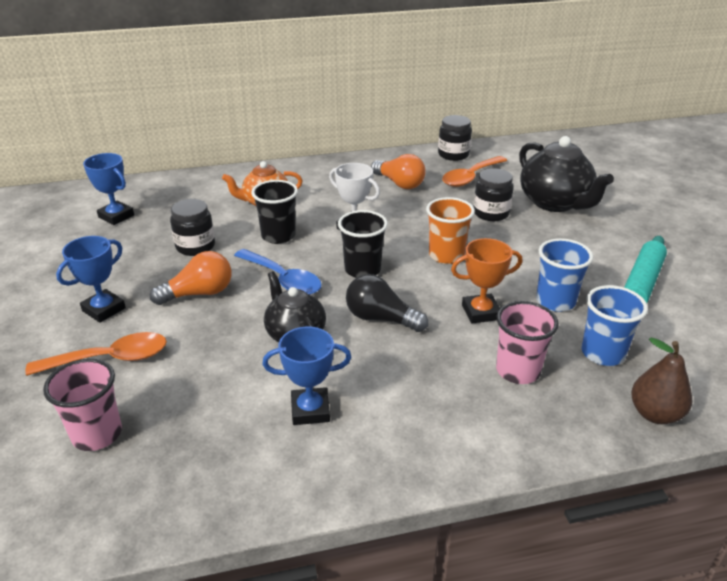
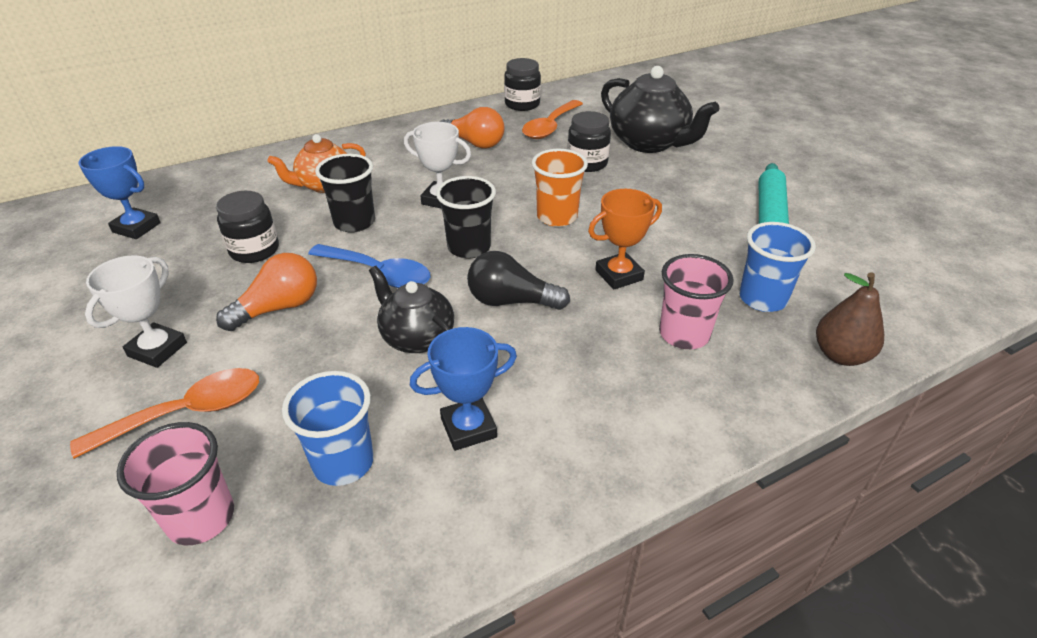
camera: 15 degrees left, 5 degrees up
blue trophy [56,236,126,323] -> white trophy [85,255,187,368]
blue cup [536,238,593,312] -> blue cup moved to [282,371,374,486]

